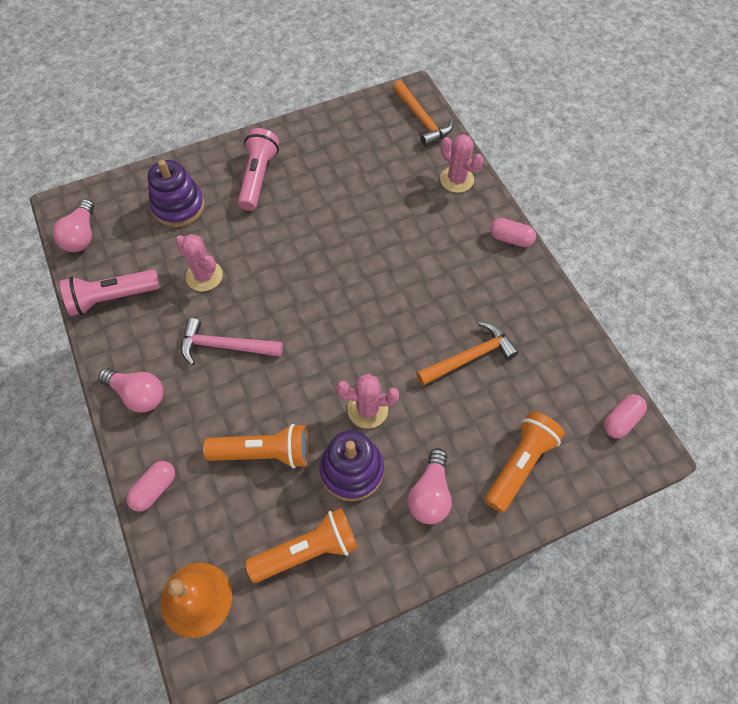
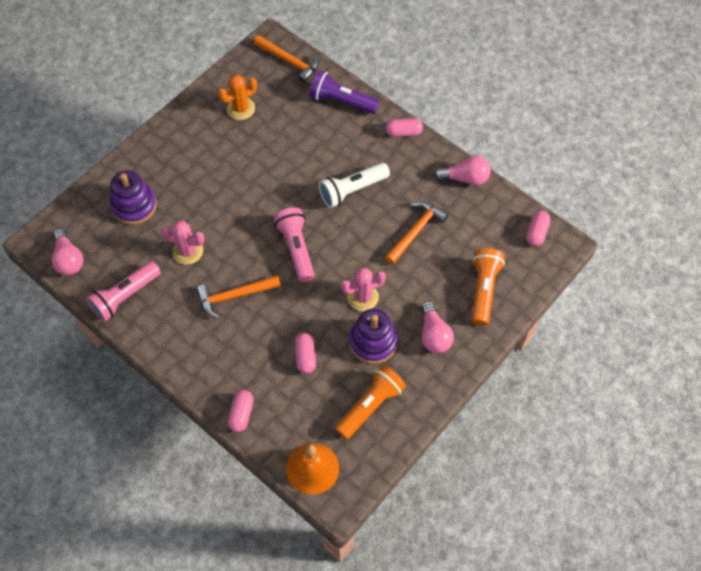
camera: 25 degrees left, 0 degrees up
pink light bulb [98,368,163,413] -> pink light bulb moved to [434,156,491,186]
pink hammer [181,318,283,365] -> orange hammer [196,275,281,319]
orange flashlight [203,424,309,468] -> pink capsule [295,333,316,374]
pink flashlight [238,128,279,211] -> pink flashlight moved to [274,207,315,282]
pink cactus [440,134,483,193] -> purple flashlight [310,70,379,114]
none -> orange cactus [218,75,257,120]
none -> white flashlight [319,163,390,208]

